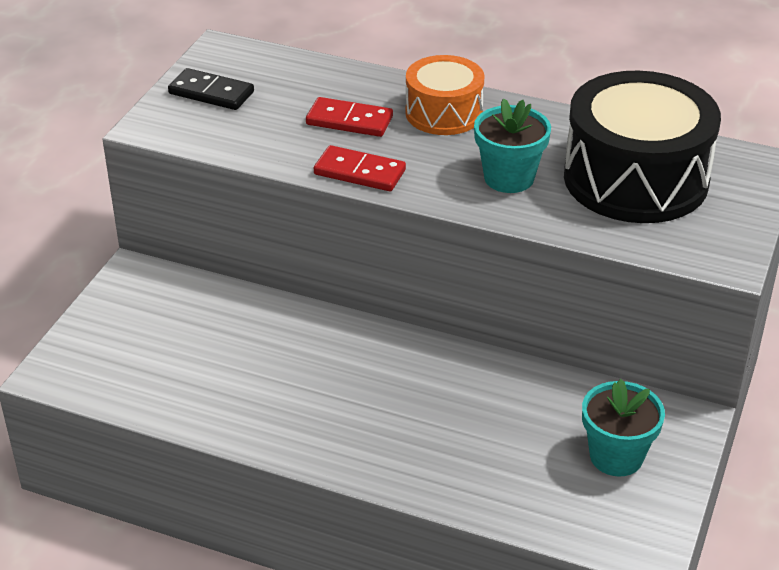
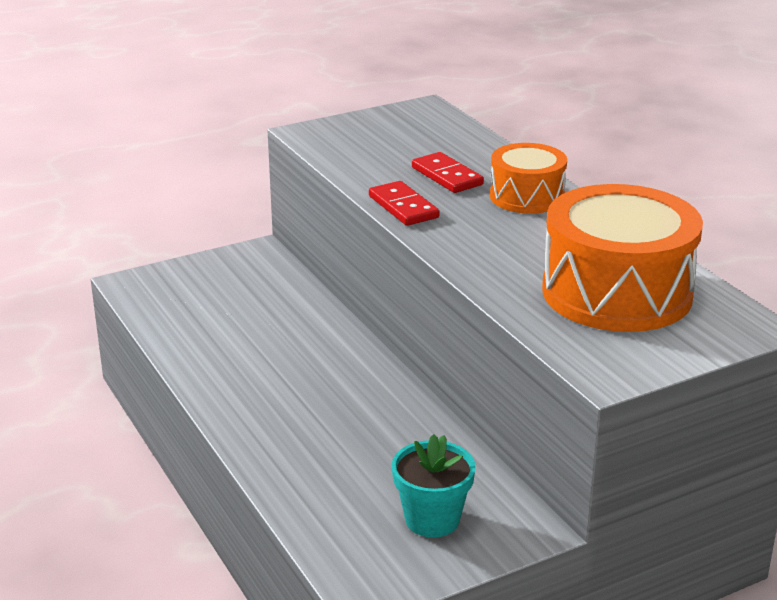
camera: 40 degrees right, 10 degrees down
black domino [168,68,254,110] -> none
turquoise flower pot [474,98,551,193] -> none
black drum [564,71,721,223] -> orange drum [542,184,703,332]

